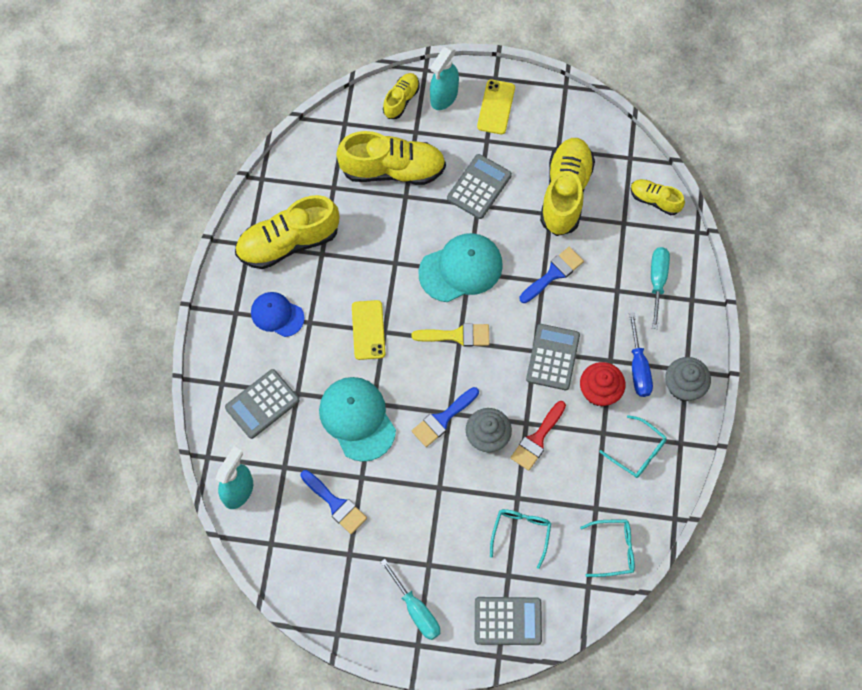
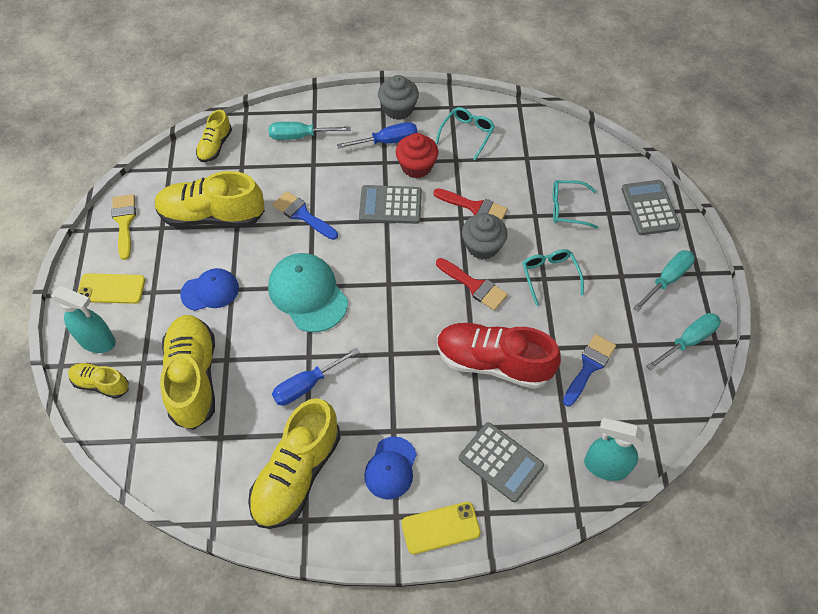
camera: 100 degrees left, 10 degrees down
yellow shoe [235,195,339,269] -> yellow shoe turned 60 degrees clockwise [248,398,341,529]
turquoise cap [319,377,396,462] -> red shoe [437,323,561,389]
yellow phone [352,300,385,360] -> yellow phone moved to [402,502,481,554]
yellow brush [412,323,489,347] -> yellow brush moved to [112,194,136,260]
blue brush [412,387,479,447] -> red brush [436,258,508,311]
grey calculator [447,154,512,219] -> blue cap [180,268,239,311]
turquoise glasses [580,519,635,577] -> turquoise glasses moved to [522,249,584,306]
none -> blue screwdriver [272,348,359,405]
none -> turquoise screwdriver [646,313,721,370]

